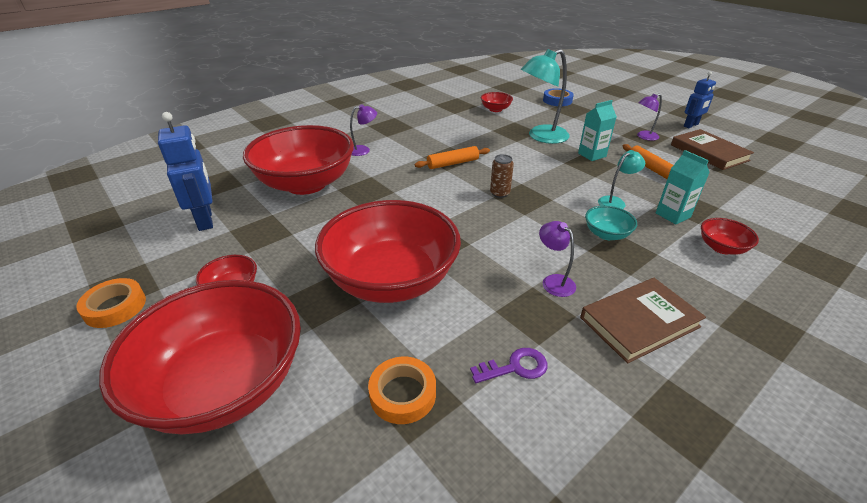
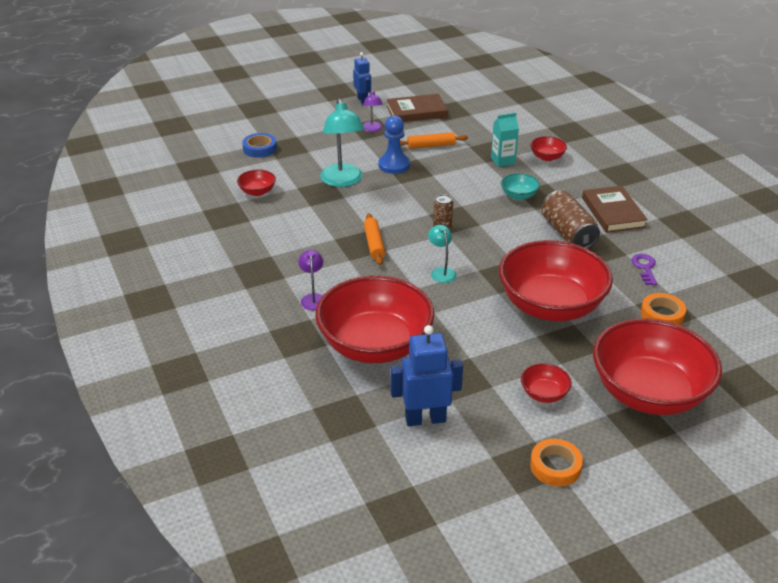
camera: 75 degrees left, 0 degrees up
purple lamp [539,221,576,297] -> brown can [542,191,600,249]
turquoise carton [578,100,617,161] -> blue pawn [379,116,410,174]
turquoise lamp [598,150,645,209] -> turquoise lamp moved to [428,225,457,283]

